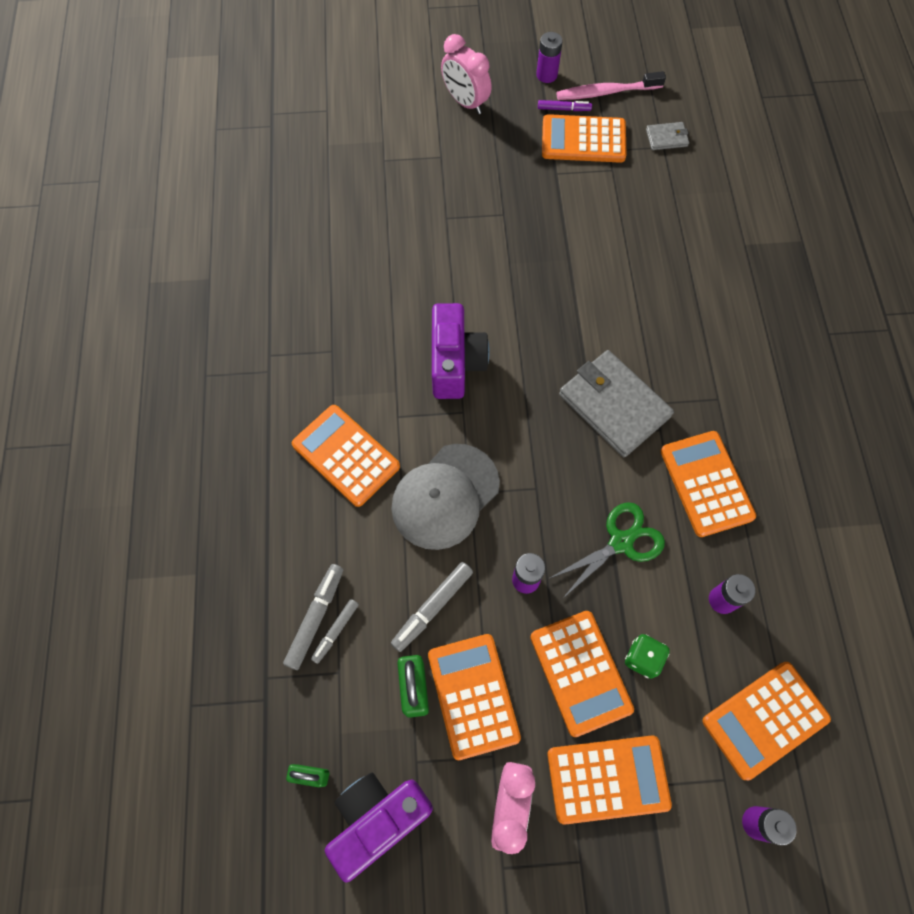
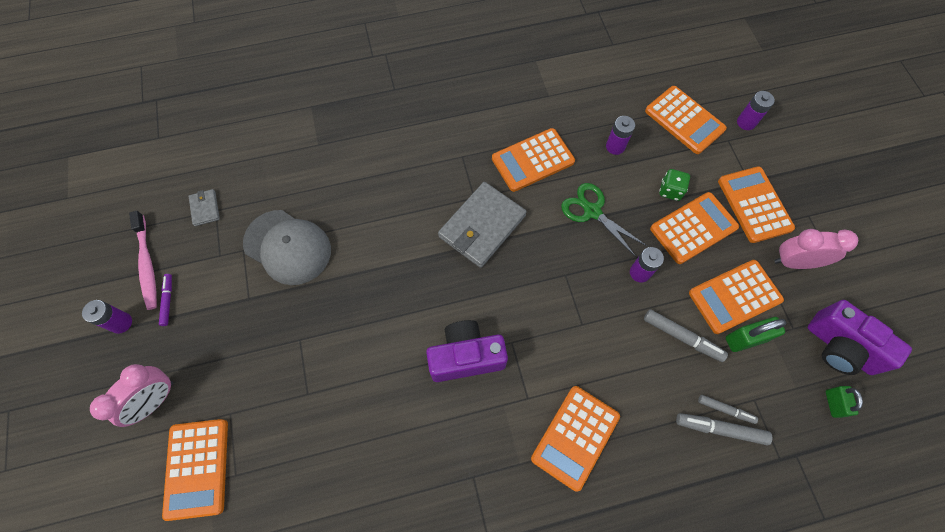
camera: 100 degrees left, 0 degrees up
grey cap [391,444,500,550] -> grey cap moved to [243,210,331,285]
orange calculator [542,114,627,163] -> orange calculator moved to [162,419,228,521]

